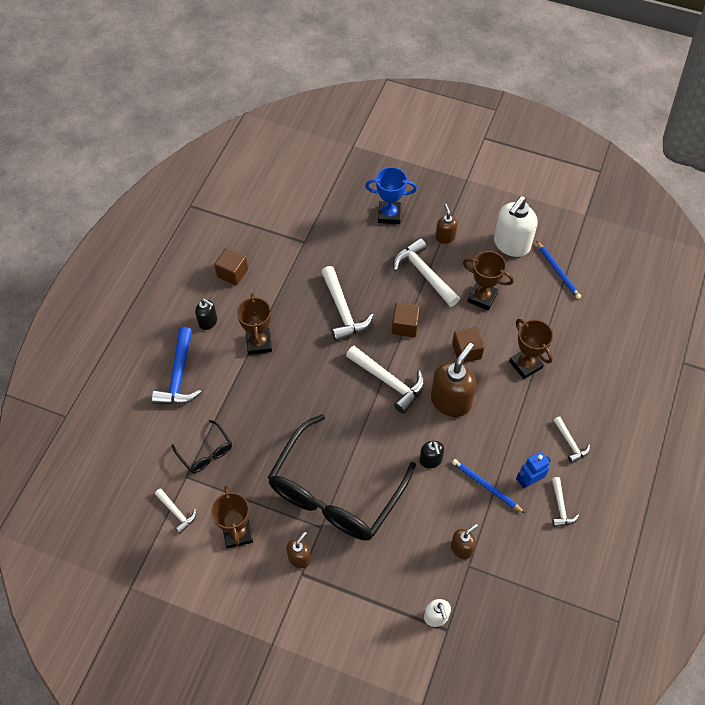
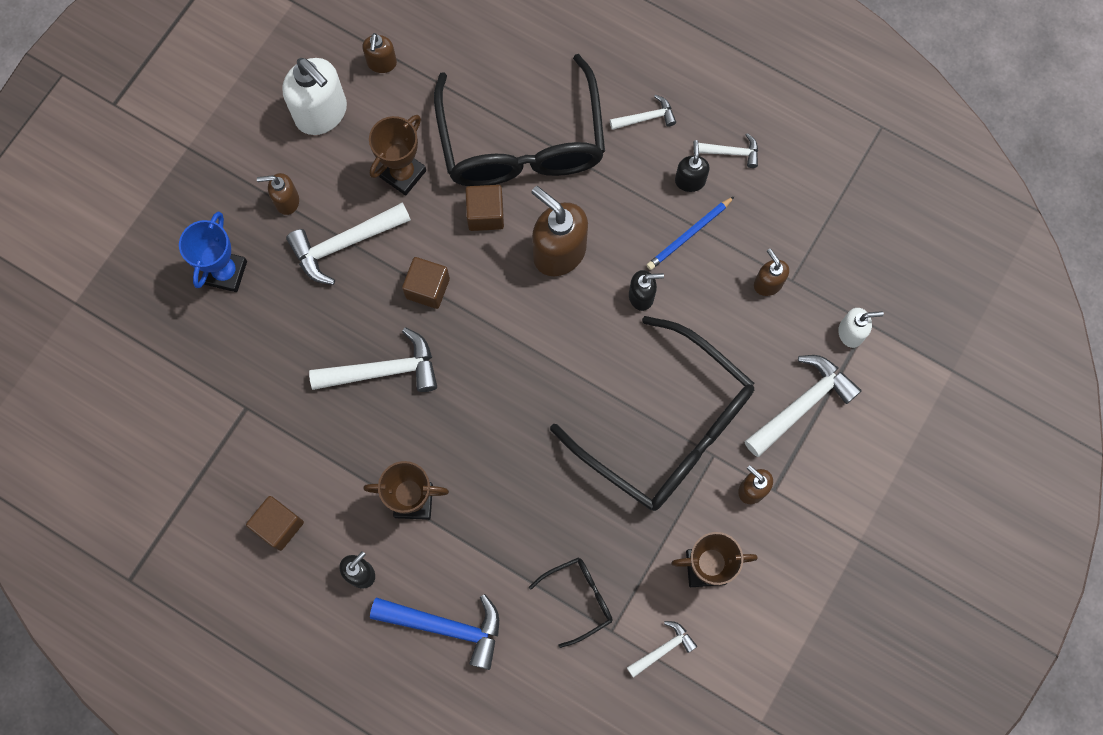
camera: 80 degrees left, 15 degrees up
white hammer [346,346,424,414] -> white hammer moved to [744,355,862,457]
brown trophy [509,319,553,379] -> black glasses [434,54,605,186]
blue robot [516,452,551,489] -> black soap dispenser [675,140,710,192]
blue pencil [537,241,581,299] -> brown soap dispenser [362,33,397,73]

